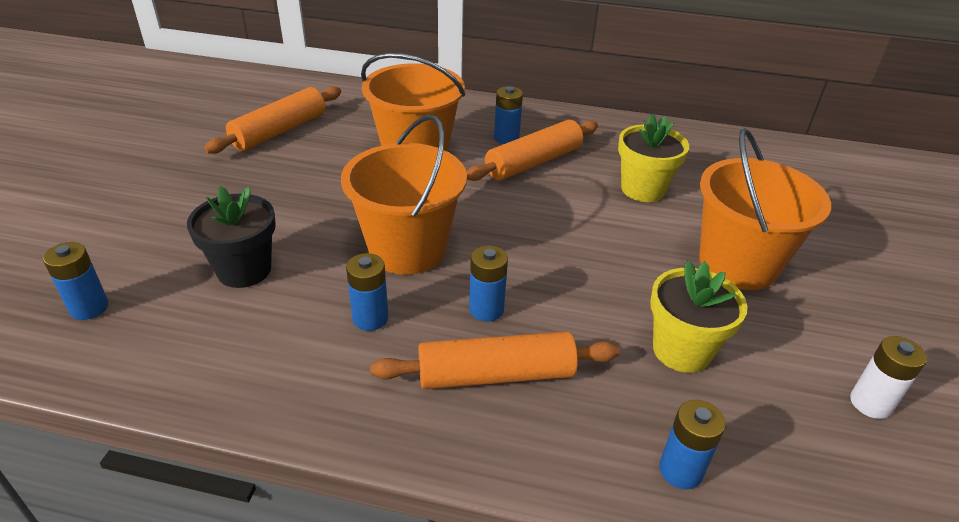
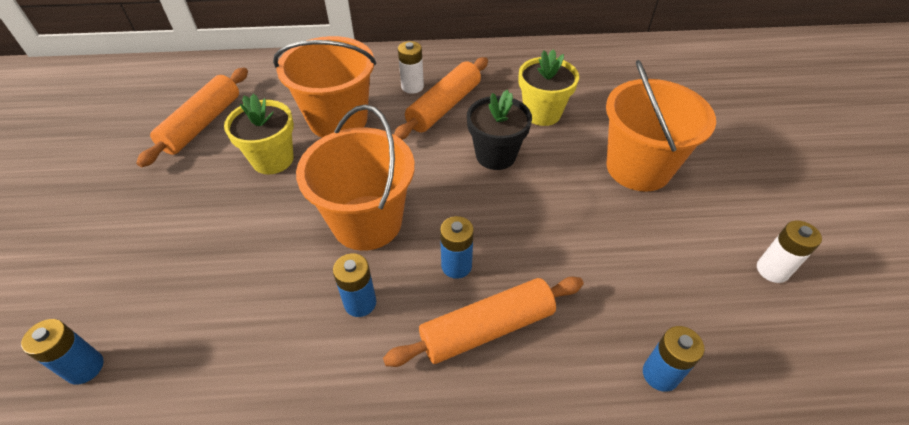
camera: 15 degrees left, 10 degrees up
black flower pot [187,186,276,288] -> black flower pot moved to [467,90,532,170]
blue battery [494,86,523,144] -> white battery [398,41,424,94]
yellow flower pot [650,261,748,373] -> yellow flower pot moved to [224,94,294,174]

